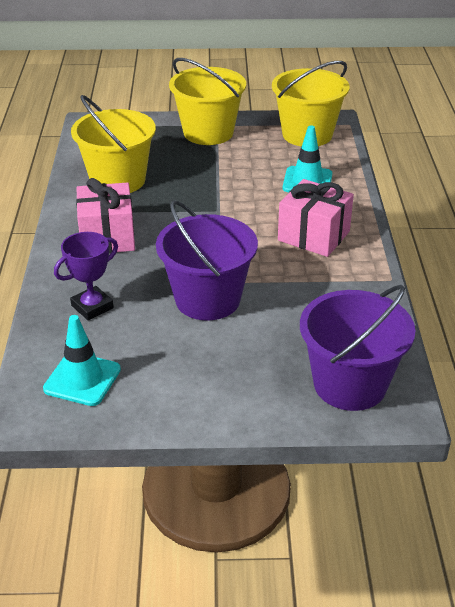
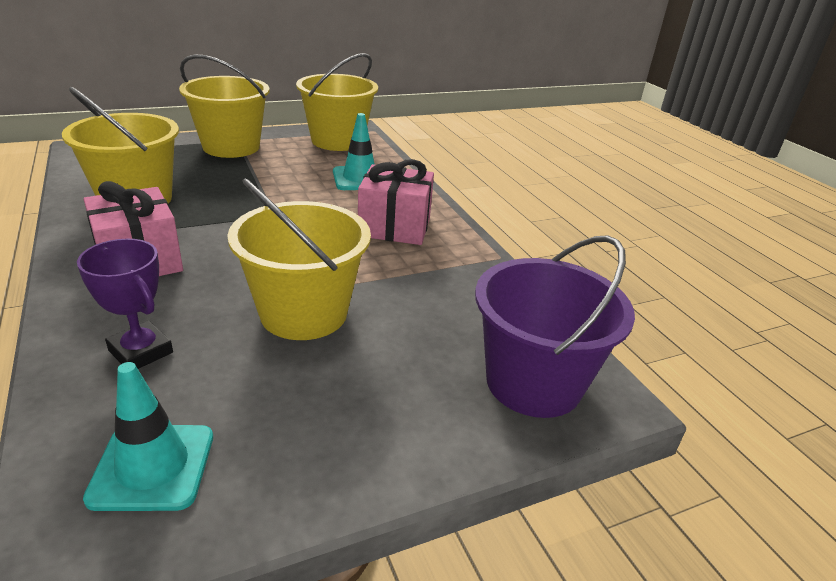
camera: 25 degrees left, 5 degrees down
purple trophy [54,232,118,320] -> purple trophy turned 75 degrees counterclockwise [77,239,173,369]
purple bucket [156,200,258,321] -> yellow bucket [227,178,371,340]

